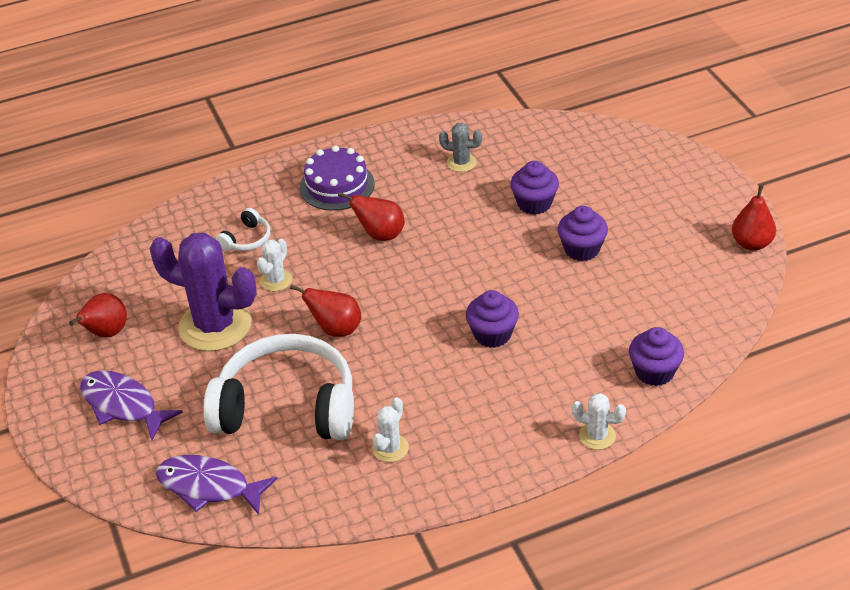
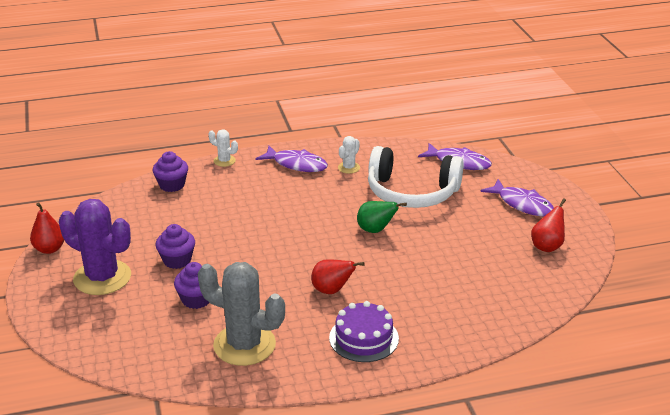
camera: 175 degrees left, 10 degrees down
purple cactus [149,233,257,351] -> purple cactus moved to [59,199,131,295]
white headphones [216,208,270,251] -> none
white cactus [257,239,292,291] -> none
red pear [290,284,361,337] -> green pear [357,201,407,233]
grey cactus [439,123,482,172] -> grey cactus [198,262,285,366], size x2.19
purple cupcake [466,290,519,348] -> none
none -> purple fish [256,146,328,172]

